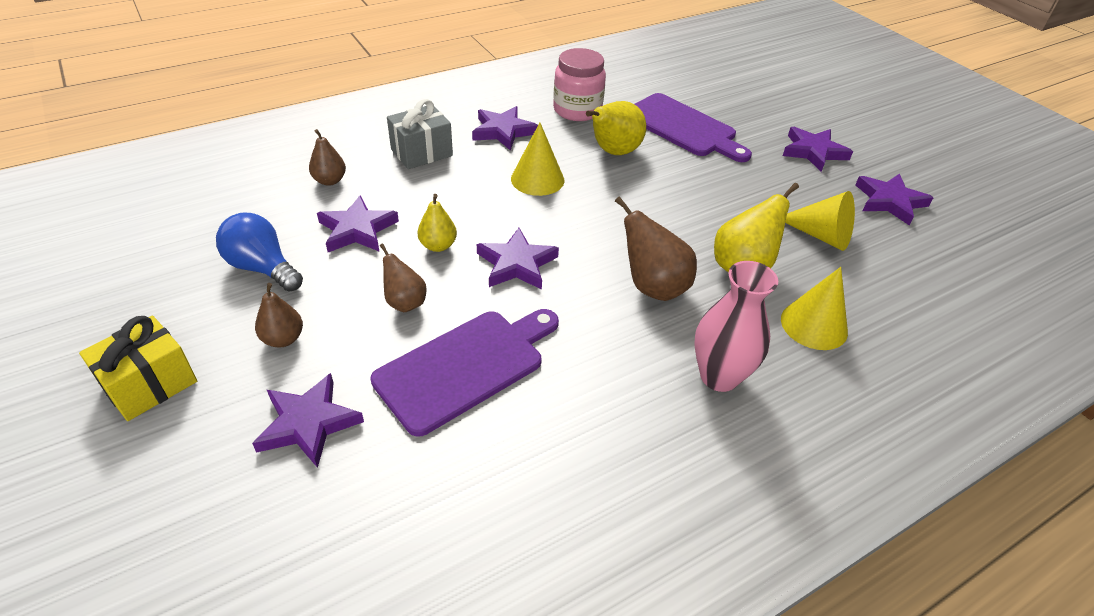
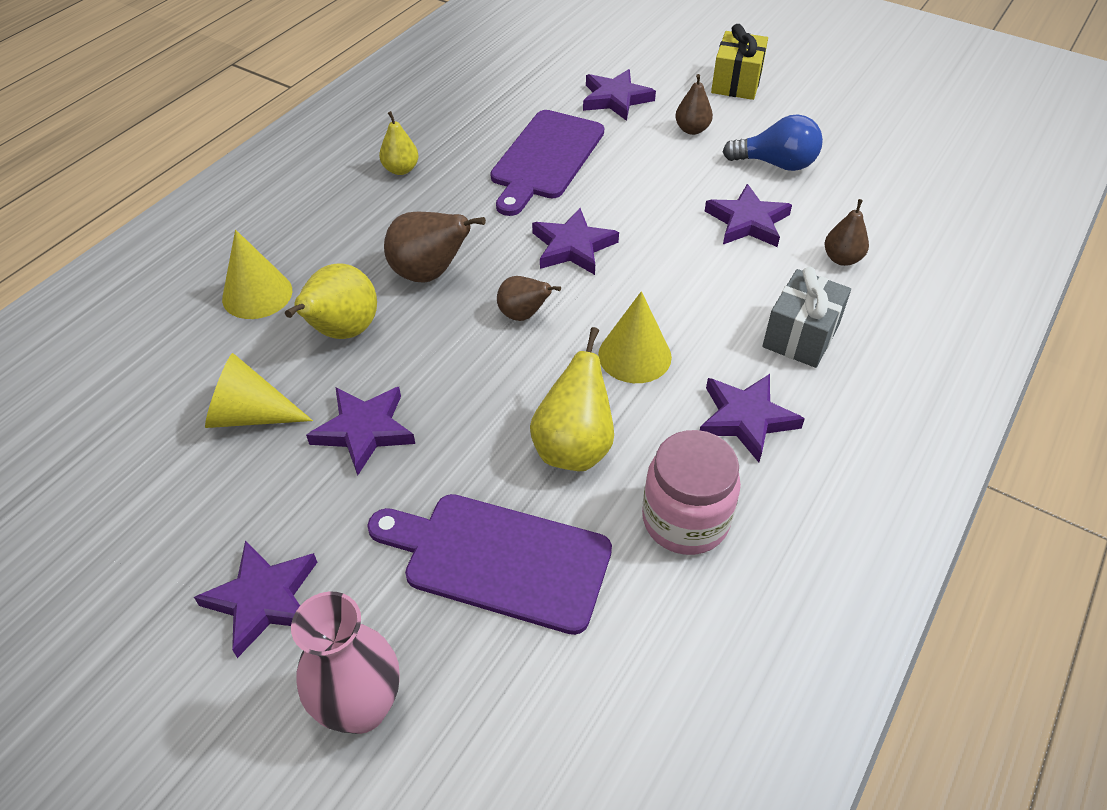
camera: 155 degrees right, 5 degrees up
brown pear [380,244,427,312] -> brown pear moved to [497,276,561,321]
yellow pear [418,194,457,252] -> yellow pear moved to [379,111,419,175]
pink vase [694,261,778,392] -> pink vase moved to [291,592,400,734]
purple star [855,174,933,225] -> purple star moved to [306,387,415,476]

